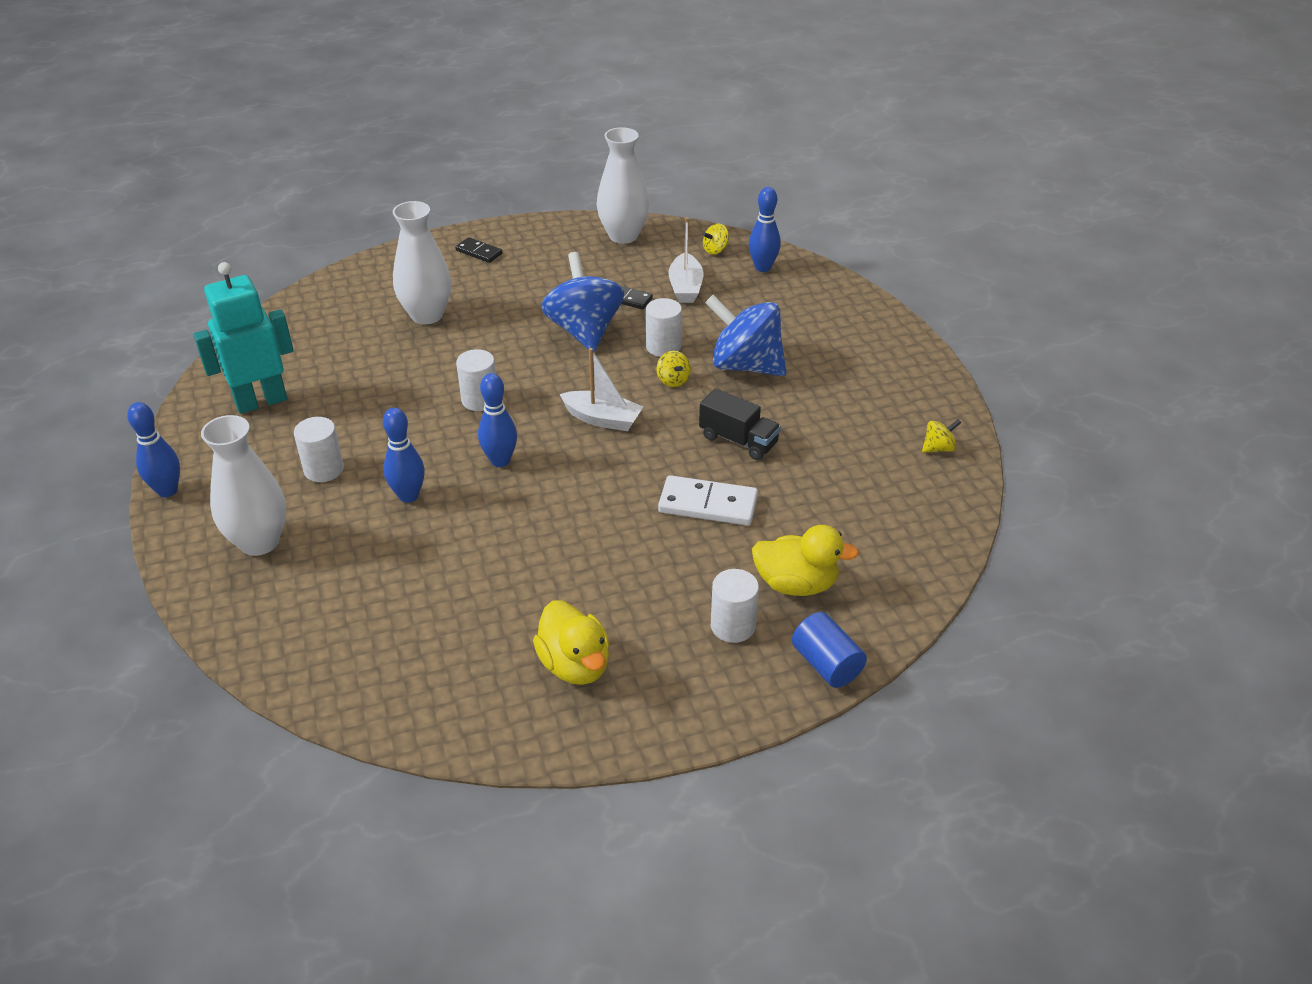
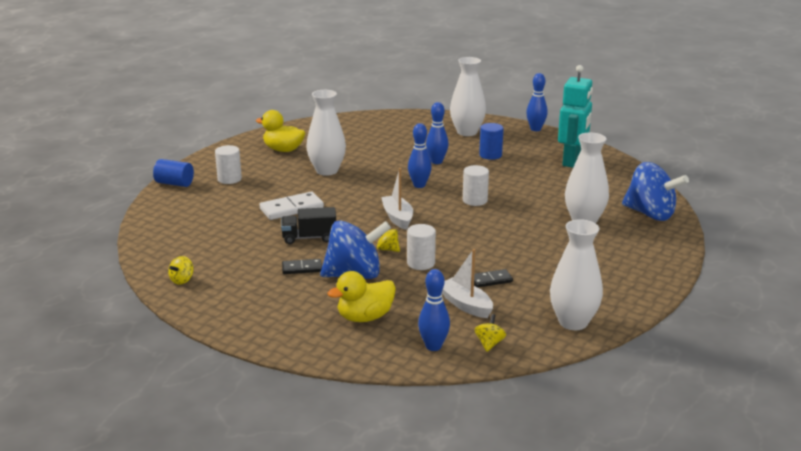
camera: 140 degrees right, 15 degrees down
white cylinder [294,417,344,482] -> blue cylinder [479,123,504,160]
black domino [455,237,503,263] -> black domino moved to [282,259,322,274]
blue spinning top [541,252,624,352] -> blue spinning top moved to [622,162,689,221]
white boat [559,348,644,431] -> white boat turned 90 degrees clockwise [381,168,413,230]
yellow duck [752,525,859,596] -> yellow duck moved to [328,271,396,322]
none -> white vase [306,90,346,176]

